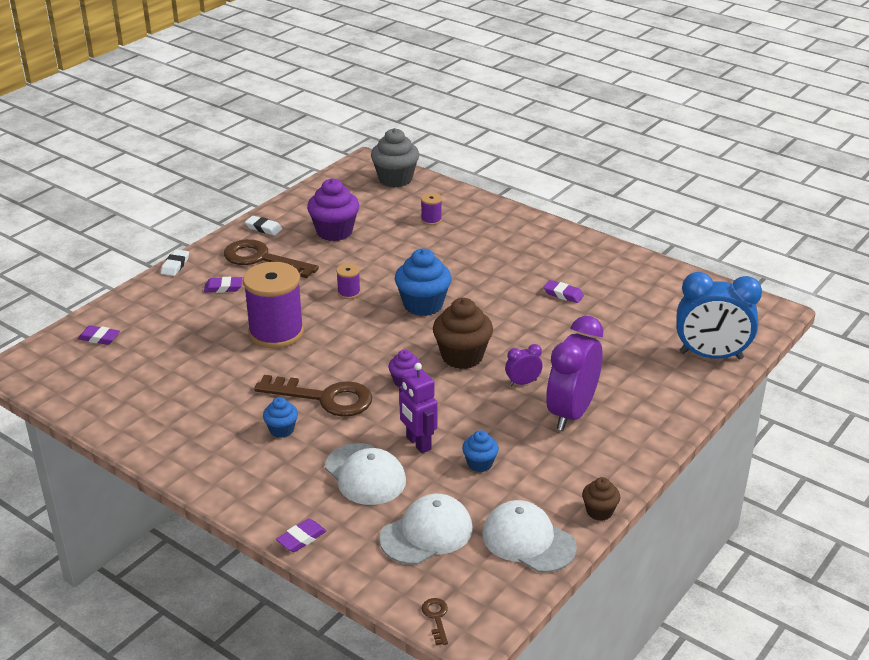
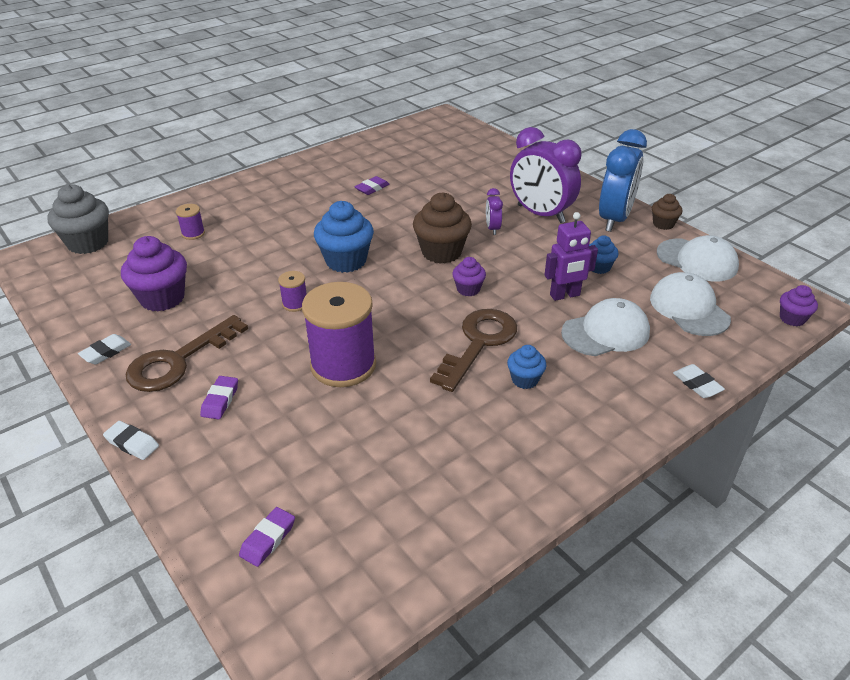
camera: 75 degrees left, 5 degrees up
purple eraser [276,519,326,552] -> white eraser [673,364,725,398]
brown key [422,598,448,645] -> purple cupcake [780,285,818,326]
white cap [482,500,577,573] -> white cap turned 105 degrees counterclockwise [657,235,739,281]
blue clock [676,272,762,360] -> blue clock moved to [599,129,647,232]

